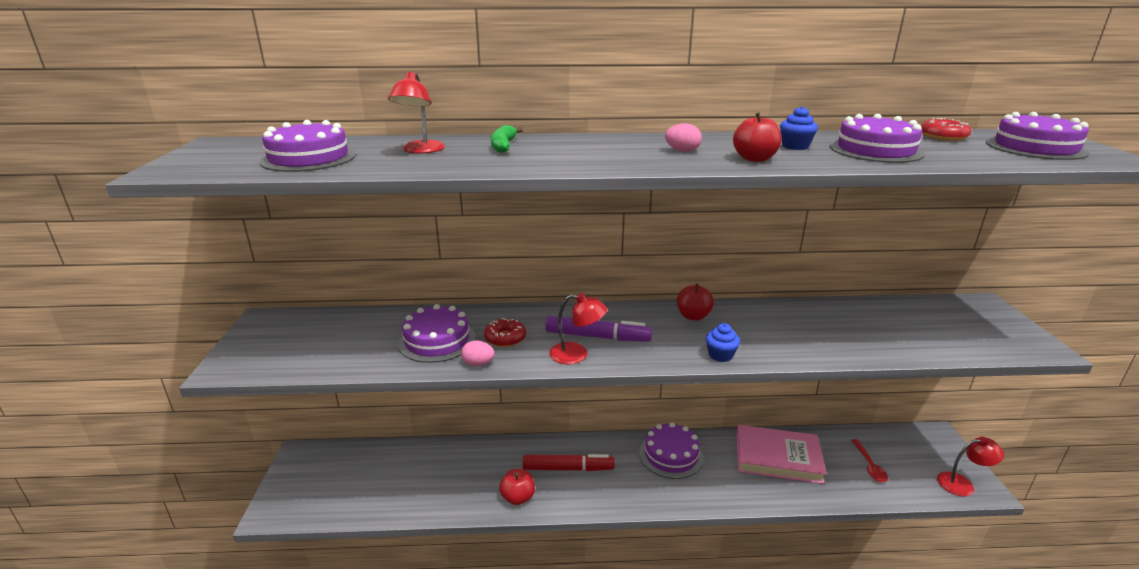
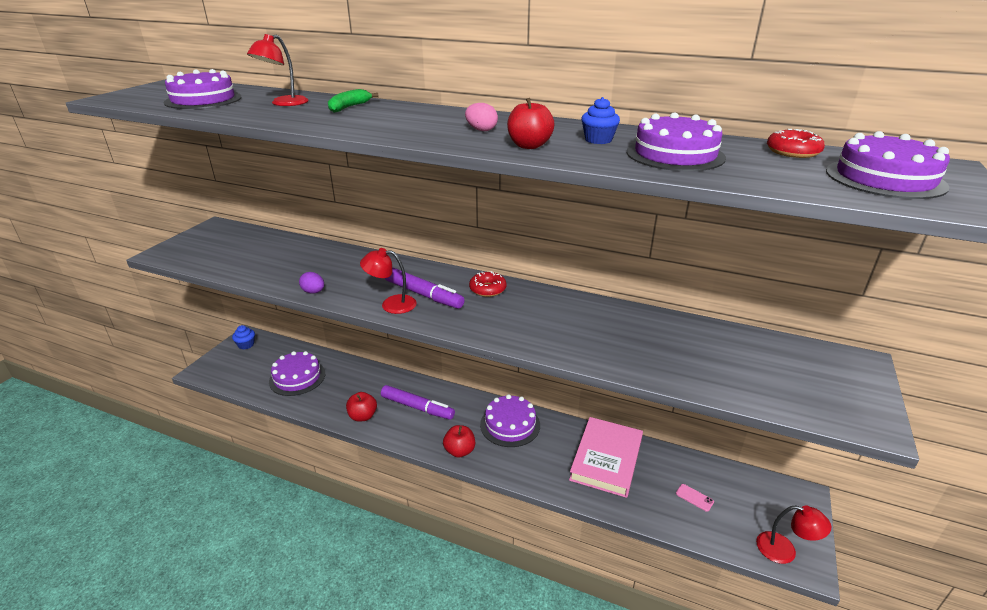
camera: 25 degrees right, 5 degrees up
purple cake [398,304,476,363] -> purple cake moved to [269,351,325,396]
pink egg [461,340,495,366] -> purple egg [299,272,324,293]
red donut [484,318,526,347] -> red donut moved to [469,271,507,297]
red marker [522,454,615,471] -> purple marker [381,385,455,420]
red lamp [549,293,607,364] -> red lamp turned 150 degrees clockwise [360,248,417,314]
red apple [677,284,714,321] -> red apple moved to [443,425,475,458]
blue cupcake [706,323,740,362] -> blue cupcake moved to [232,325,255,350]
pink book [736,425,827,484] -> pink book turned 75 degrees clockwise [569,417,643,498]
red spoon [851,439,888,482] -> pink phone [676,484,714,512]

